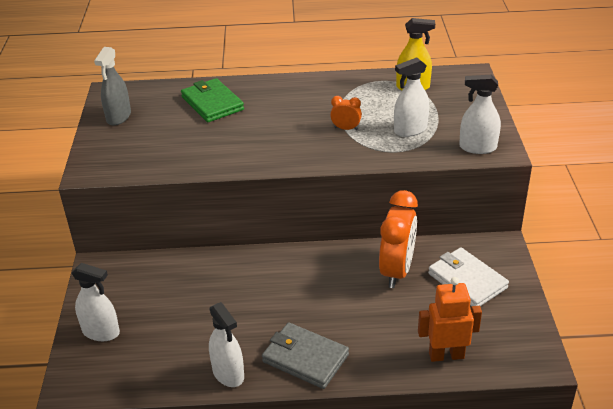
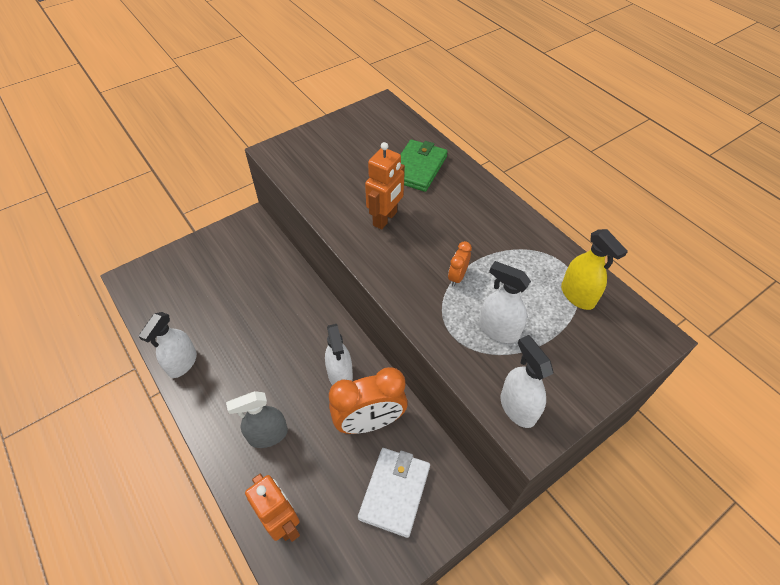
camera: 55 degrees right, 15 degrees up
white spray bottle [72,263,120,341] -> white spray bottle moved to [325,324,353,385]
grey spray bottle [94,47,131,125] -> grey spray bottle moved to [226,391,288,448]
grey wallet [262,322,349,389] -> none
orange clock [330,96,362,130] -> orange clock turned 135 degrees counterclockwise [448,241,472,287]
none -> orange robot [365,142,405,230]

